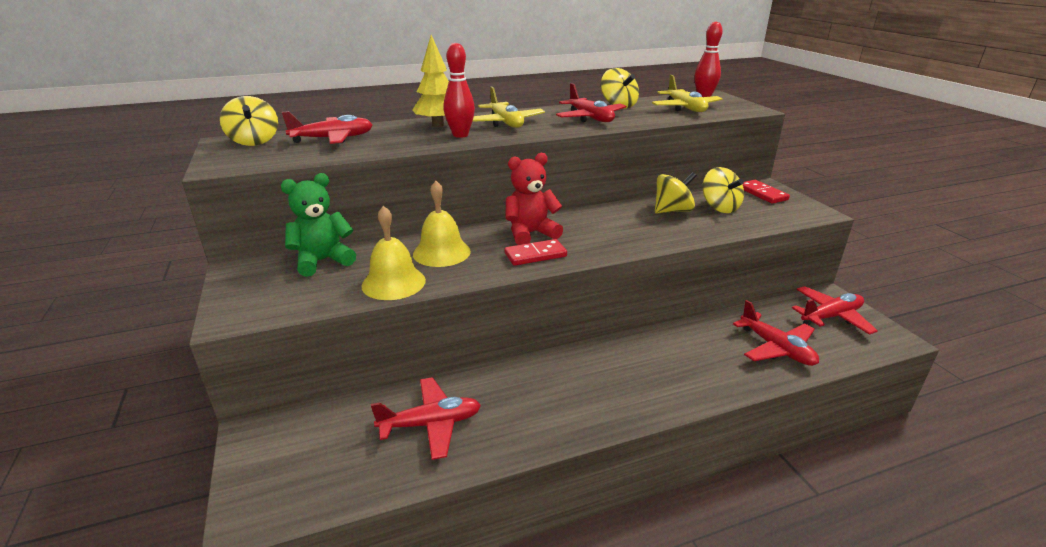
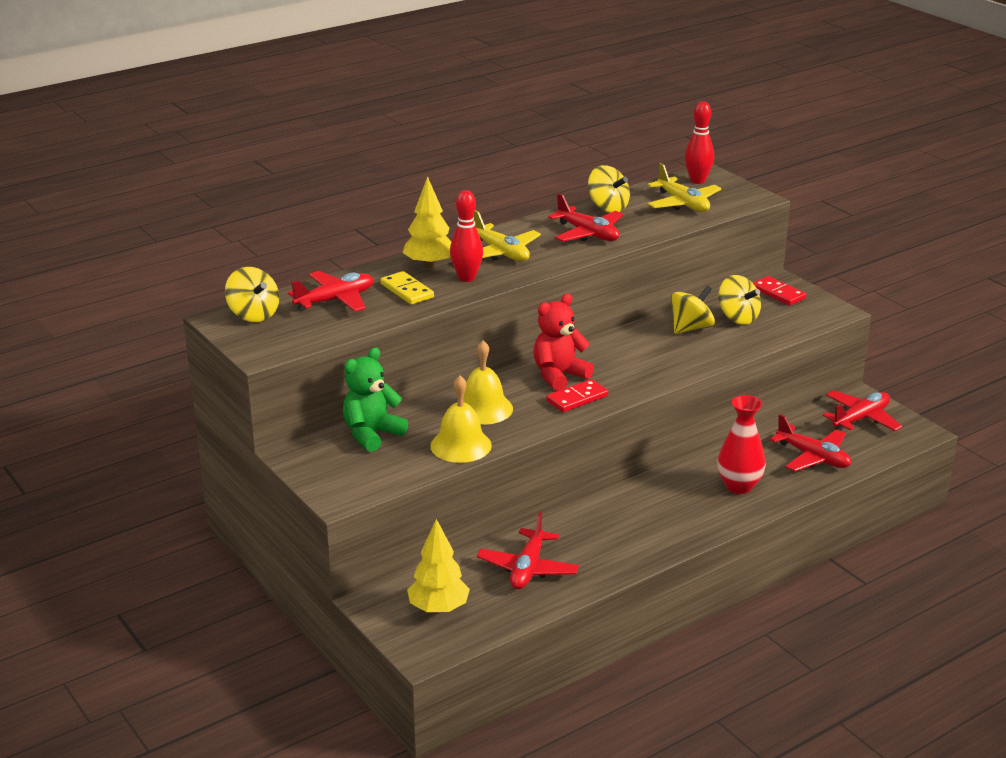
camera: 15 degrees left, 0 degrees up
red plane [371,377,481,460] -> red plane turned 135 degrees clockwise [477,512,579,589]
none -> yellow domino [380,271,434,305]
none -> yellow tree [407,519,470,614]
none -> red vase [717,395,766,494]

